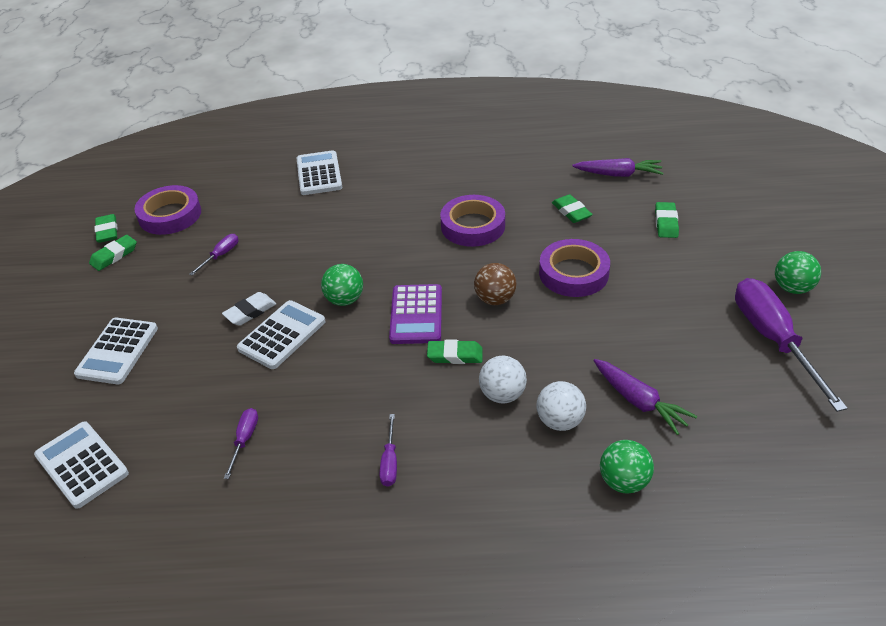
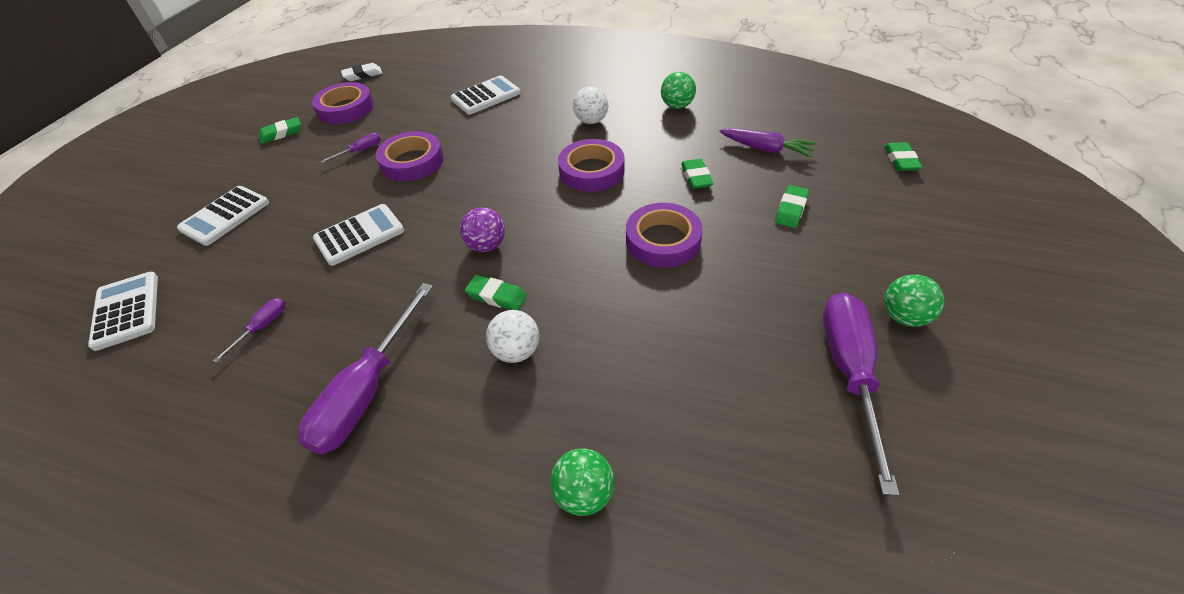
camera: 20 degrees right, 5 degrees up
green eraser [94,214,118,243] -> green eraser moved to [884,142,922,171]
white eraser [222,292,277,326] -> white eraser moved to [341,63,382,81]
white calculator [296,150,342,195] -> white calculator turned 45 degrees clockwise [451,76,520,115]
green ball [321,264,363,306] -> green ball moved to [661,72,696,109]
purple screwdriver [380,414,397,487] -> purple screwdriver [298,283,433,454], size x2.26
purple calculator [389,284,442,344] -> purple ball [460,207,505,252]
brown ball [474,263,516,305] -> none
white ball [537,381,586,431] -> white ball moved to [573,87,608,124]
purple carrot [593,359,697,435] -> none
none -> purple tape [376,131,444,181]

